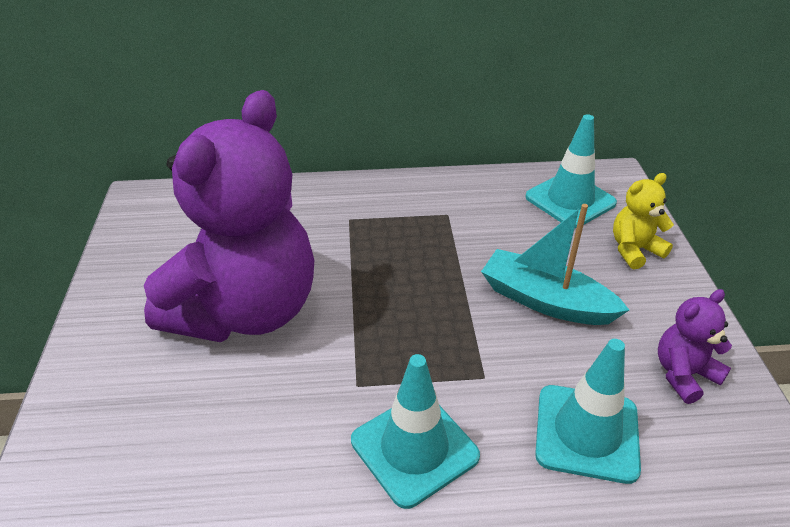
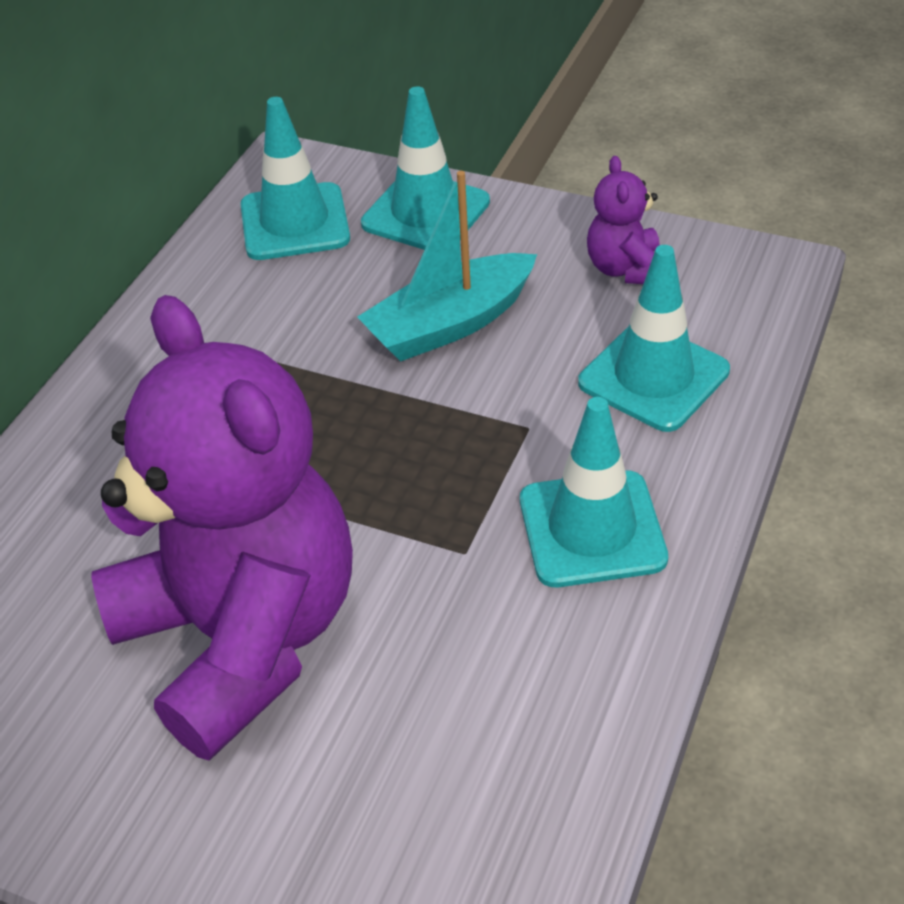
camera: 60 degrees left, 5 degrees up
yellow teddy bear [613,173,674,269] -> turquoise traffic cone [361,86,490,250]

